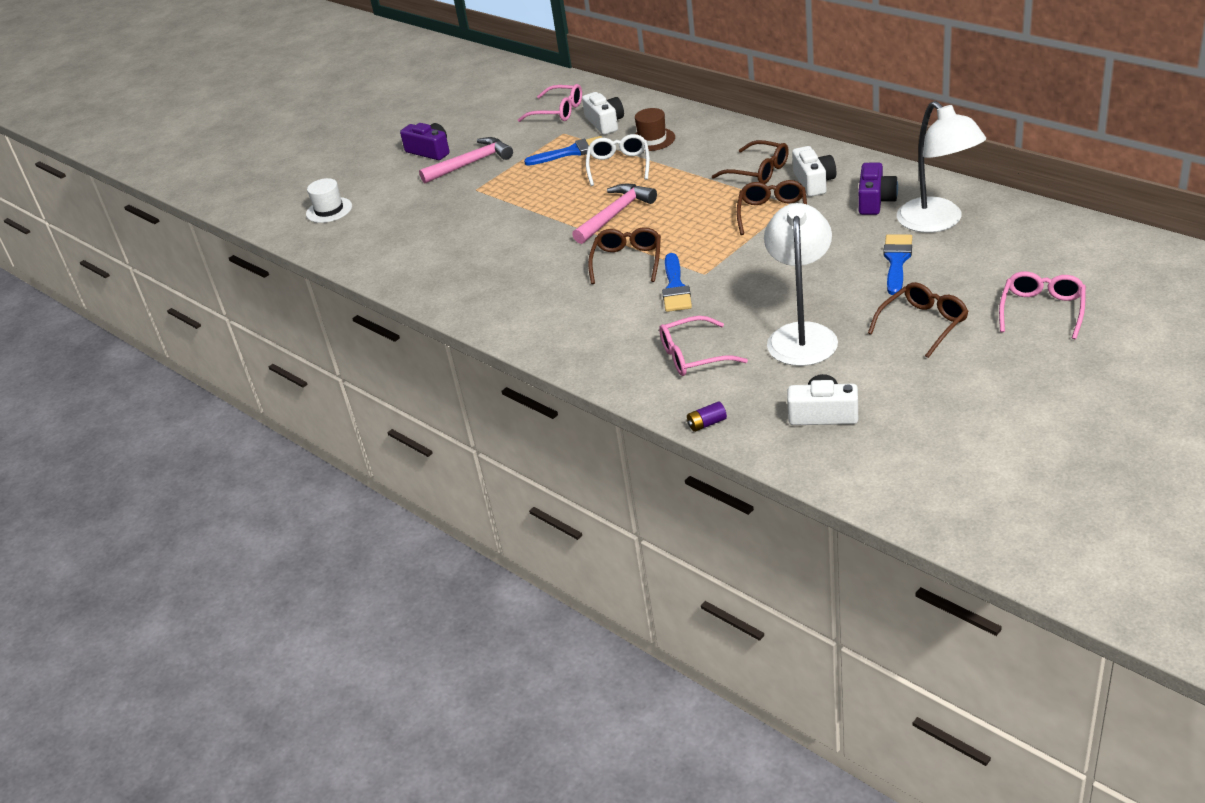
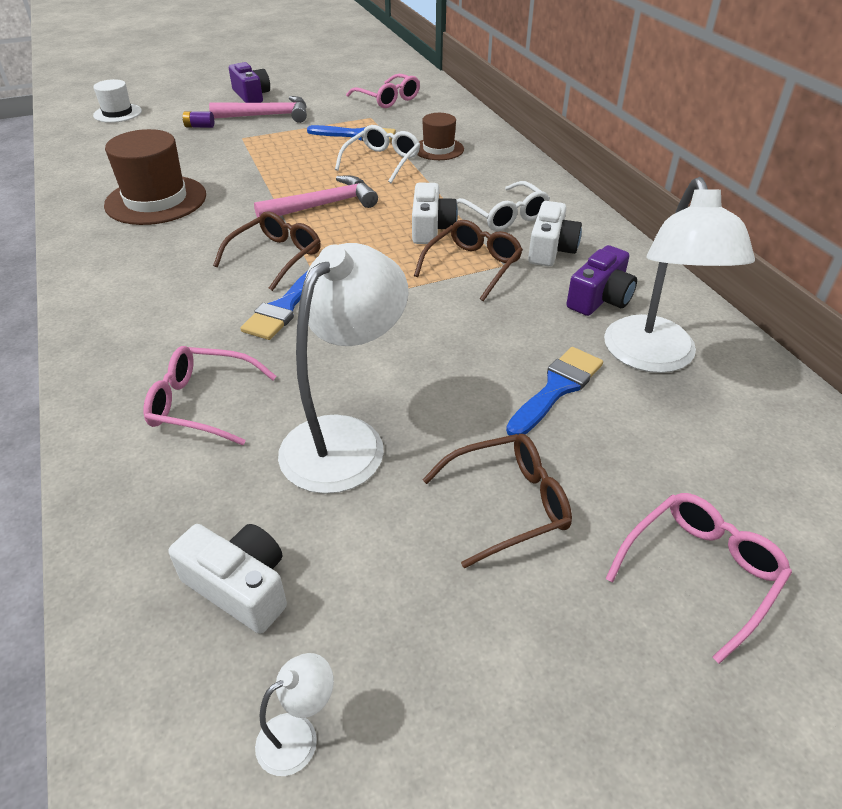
camera: 20 degrees right, 5 degrees up
white camera [582,92,624,135] -> white camera moved to [412,183,458,244]
purple battery [687,401,727,432] -> purple battery moved to [182,111,214,128]
brown glasses [712,140,789,184] -> white glasses [456,181,550,231]
none -> brown hat [104,129,206,225]
none -> white lamp [255,653,334,776]

